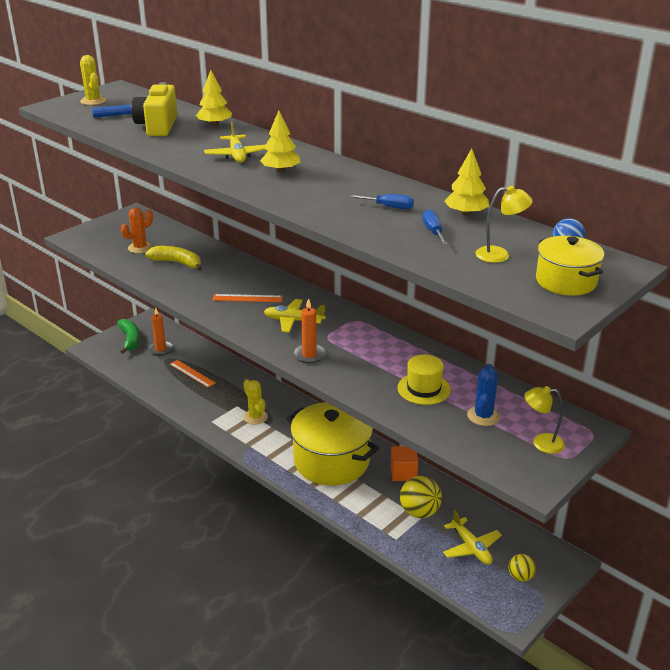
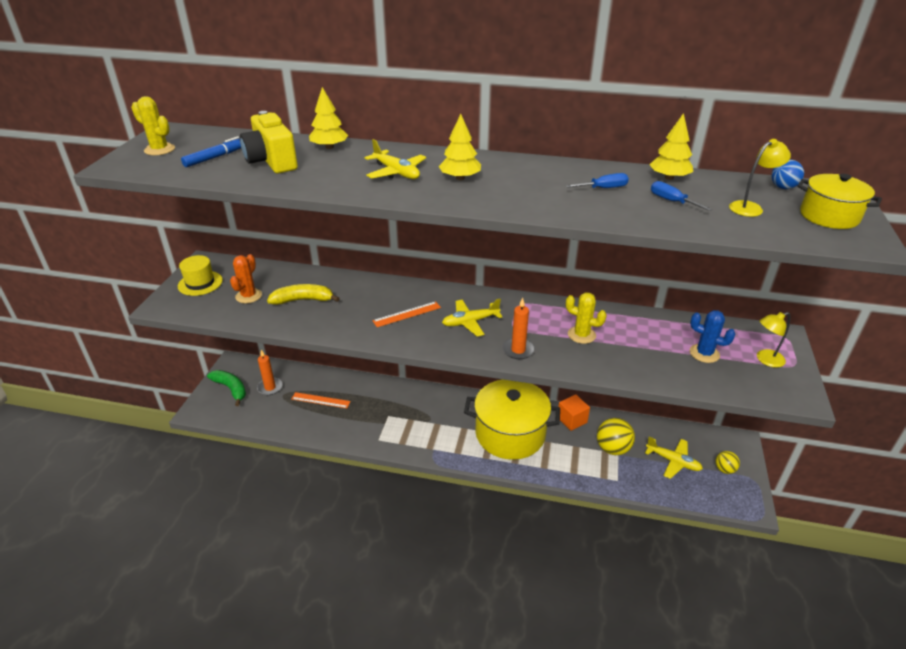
camera: 30 degrees left, 5 degrees up
yellow cactus [243,379,268,425] -> yellow cactus moved to [566,293,607,344]
yellow hat [397,355,451,405] -> yellow hat moved to [178,255,223,296]
blue cactus [467,364,500,426] -> blue cactus turned 45 degrees counterclockwise [690,310,735,363]

